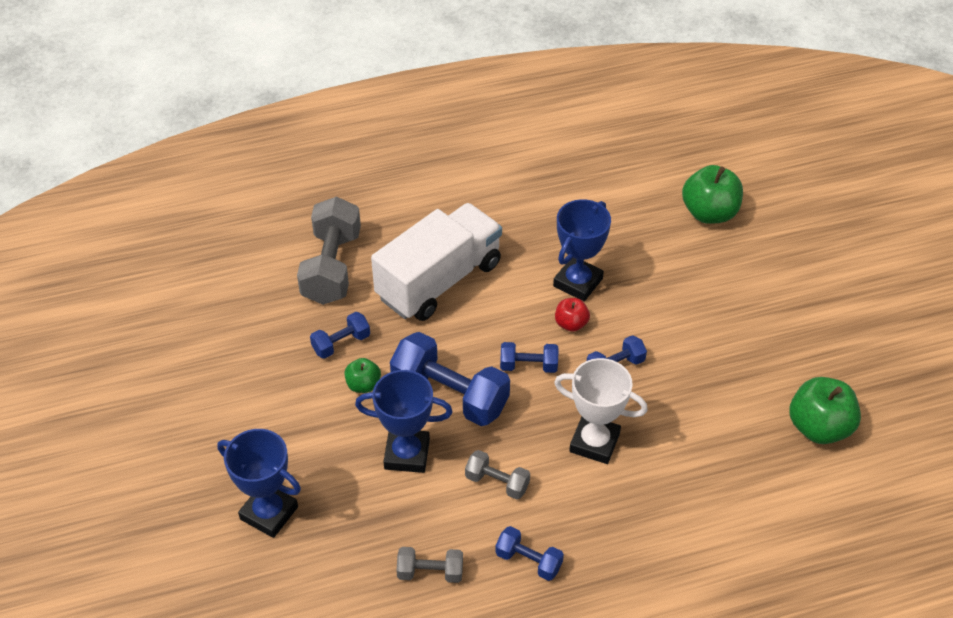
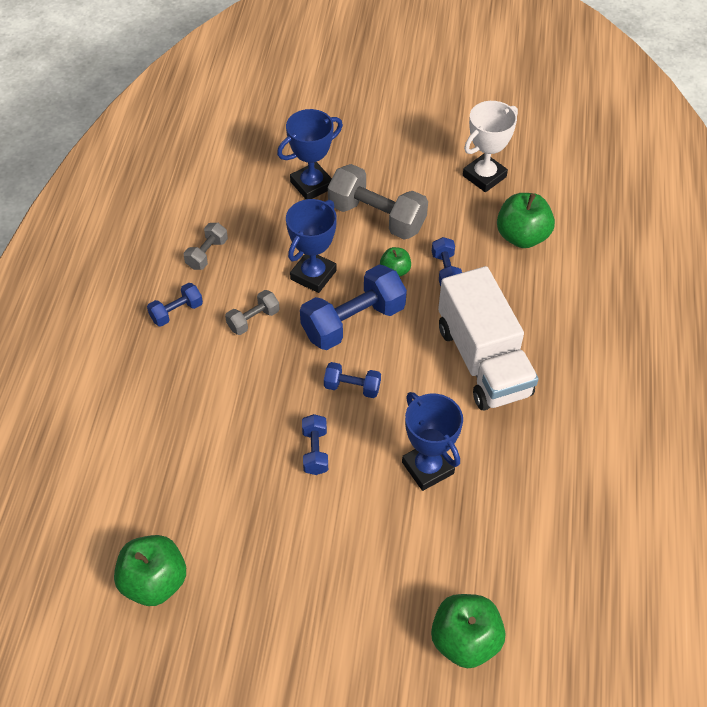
camera: 115 degrees right, 5 degrees up
grey dumbbell [297,196,361,305] -> grey dumbbell moved to [328,164,428,240]
blue dumbbell [500,342,558,373] -> blue dumbbell turned 75 degrees clockwise [324,362,381,398]
white trophy [554,358,648,464] -> white trophy moved to [463,101,518,192]
red apple [555,298,590,332] -> none
none -> green apple [497,193,555,248]

